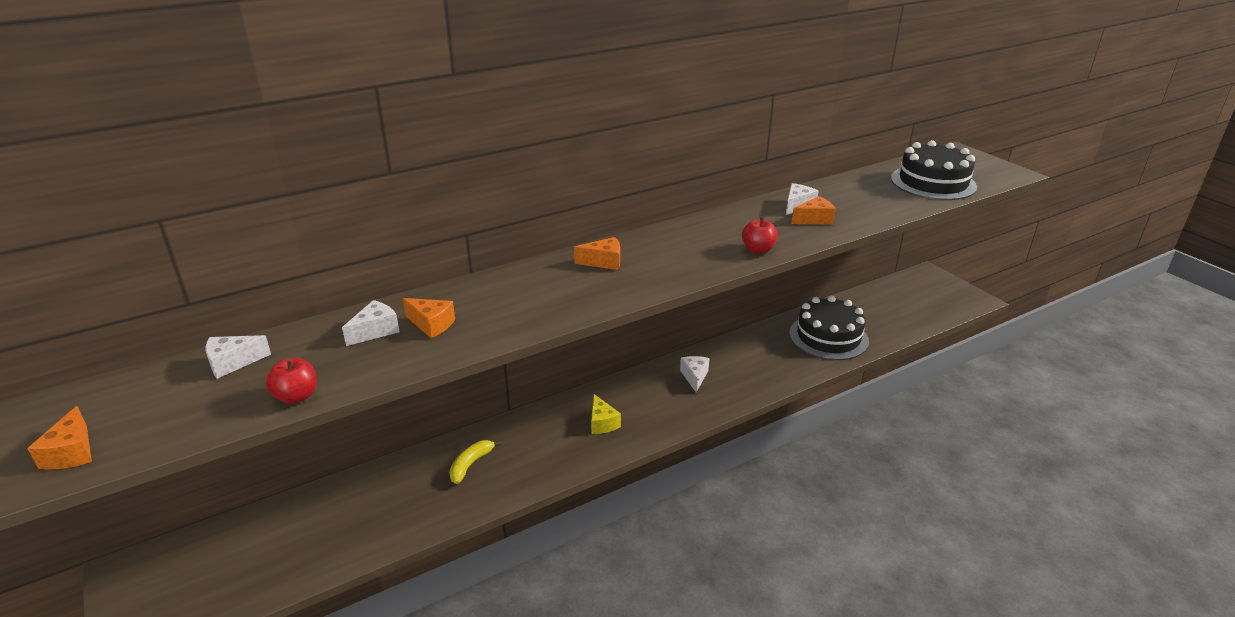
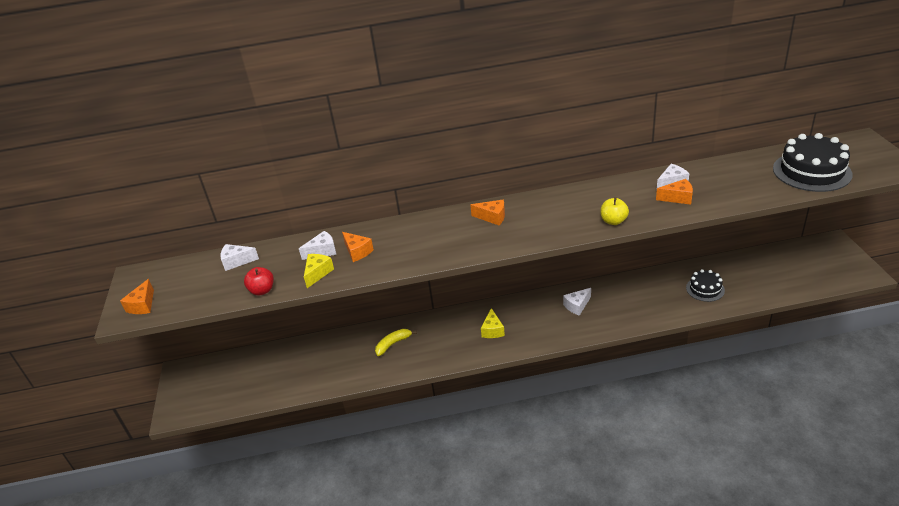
camera: 25 degrees right, 5 degrees up
white cheese [680,356,709,392] -> white cheese turned 150 degrees counterclockwise [563,288,591,316]
red apple [742,218,778,254] -> yellow apple [601,197,629,225]
black cake [789,296,869,360] -> black cake [686,269,725,302], size x0.56
none -> yellow cheese [304,254,334,288]

